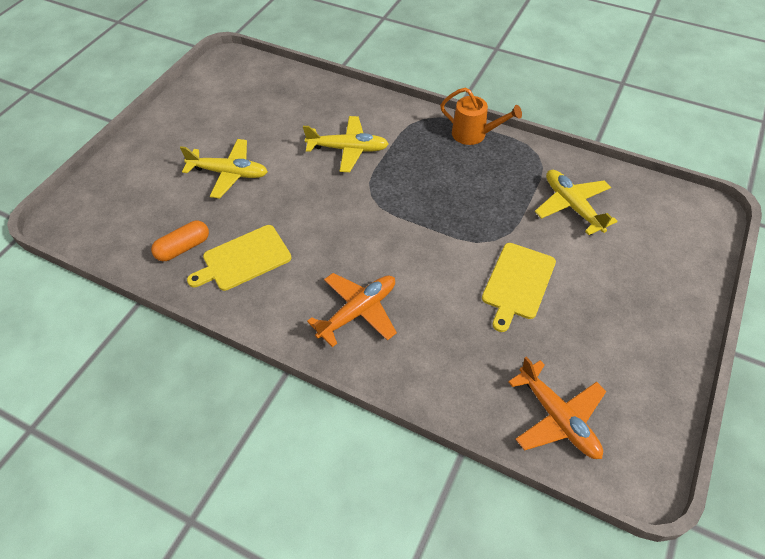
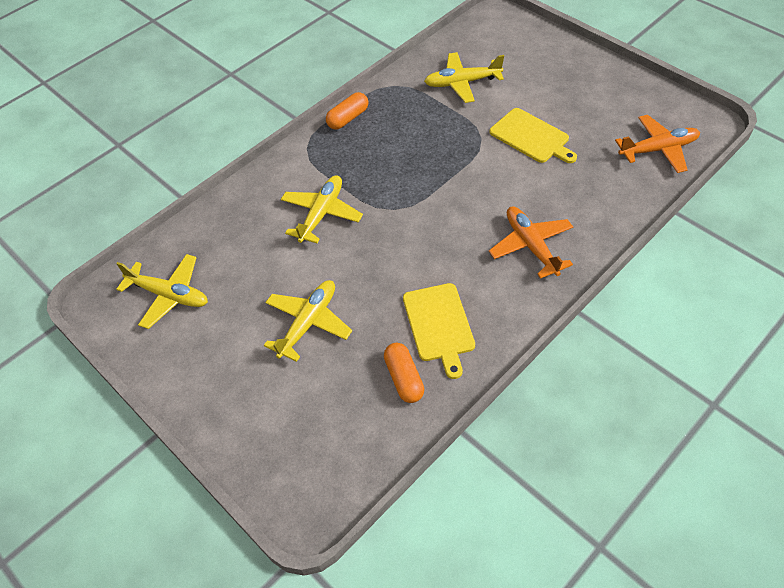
camera: 70 degrees left, 0 degrees up
orange watering can [440,87,522,145] -> orange capsule [326,92,368,130]
none -> yellow plane [116,254,208,329]

